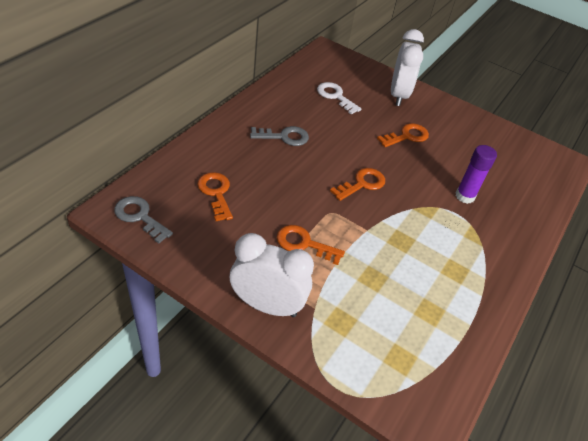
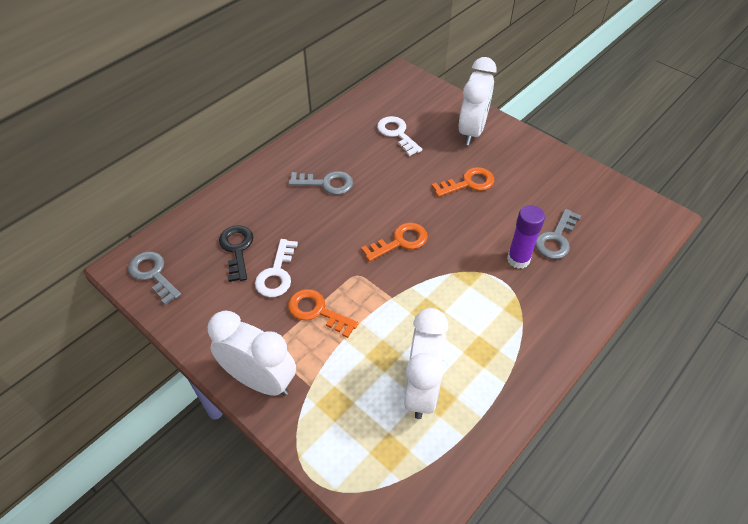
camera: 15 degrees right, 5 degrees up
orange key [197,172,233,221] -> black key [219,225,254,282]
none -> white key [255,239,298,297]
none -> white clock [404,308,448,419]
none -> grey key [535,209,581,259]

